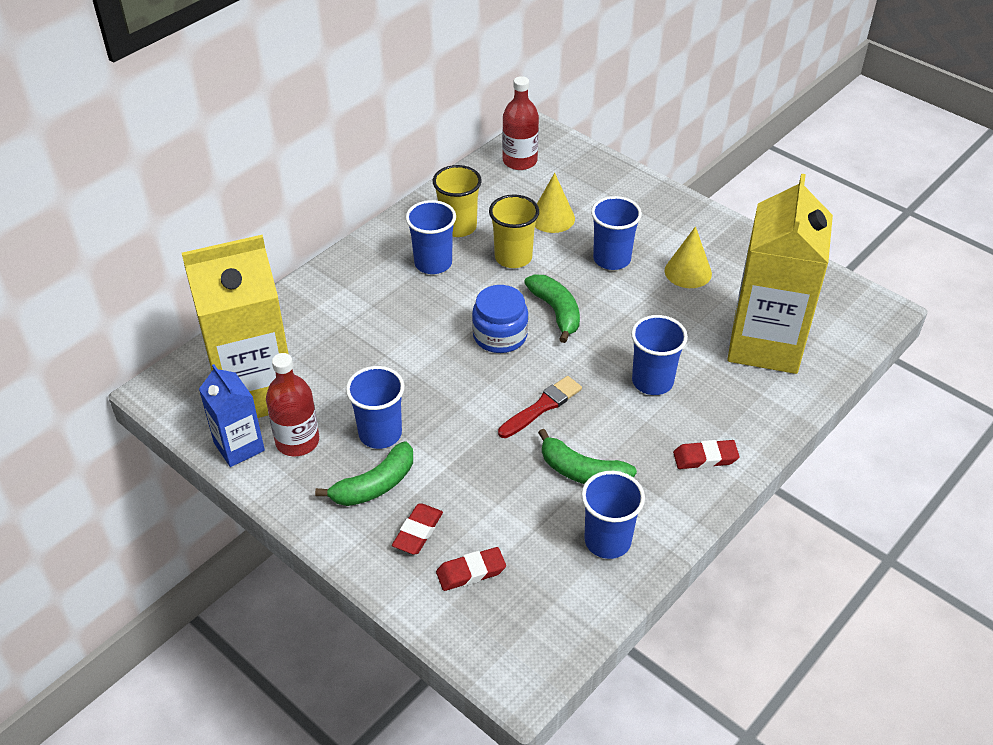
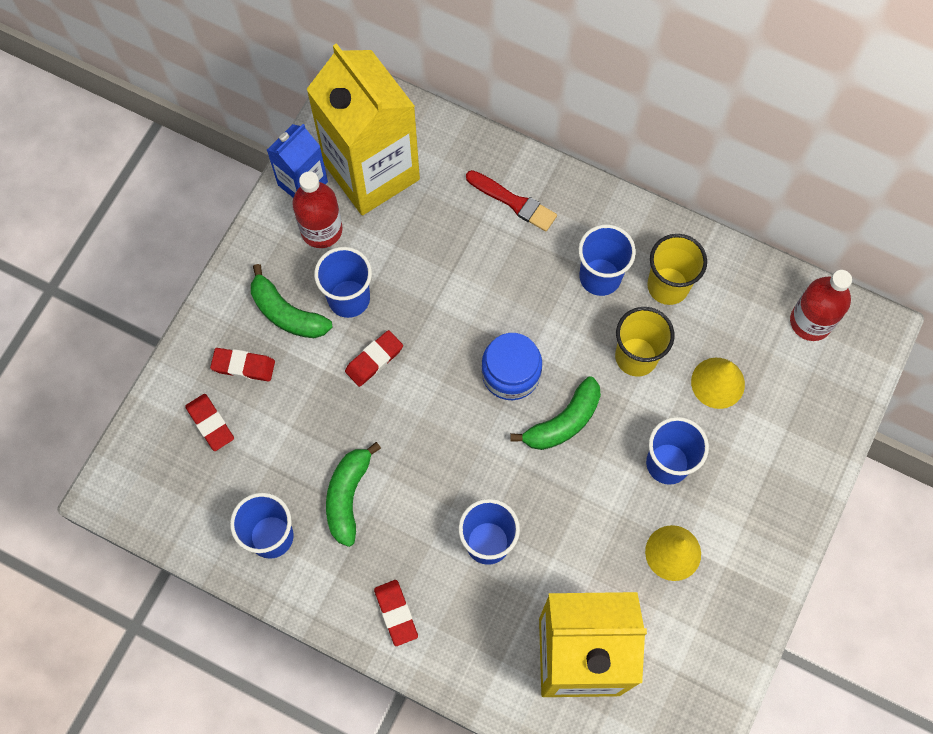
camera: 75 degrees right, 25 degrees up
red brush [498,376,582,438] -> red brush moved to [466,170,557,232]
none -> red eraser [345,330,403,387]

